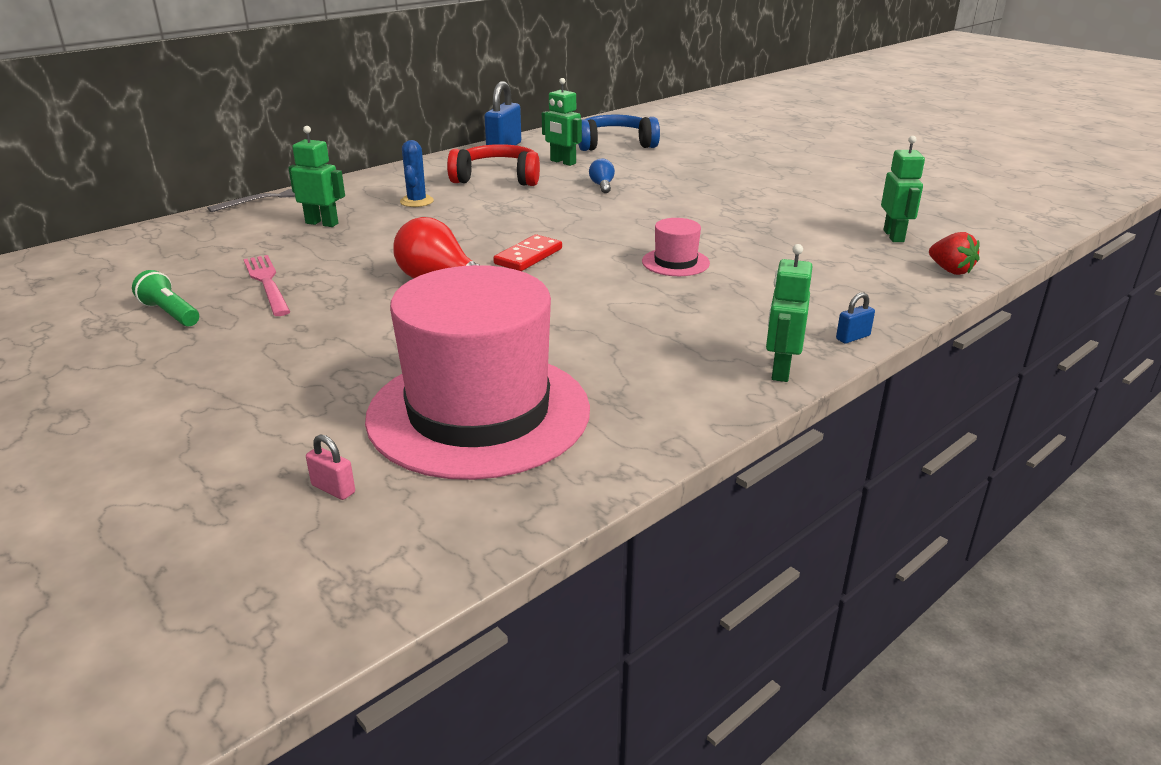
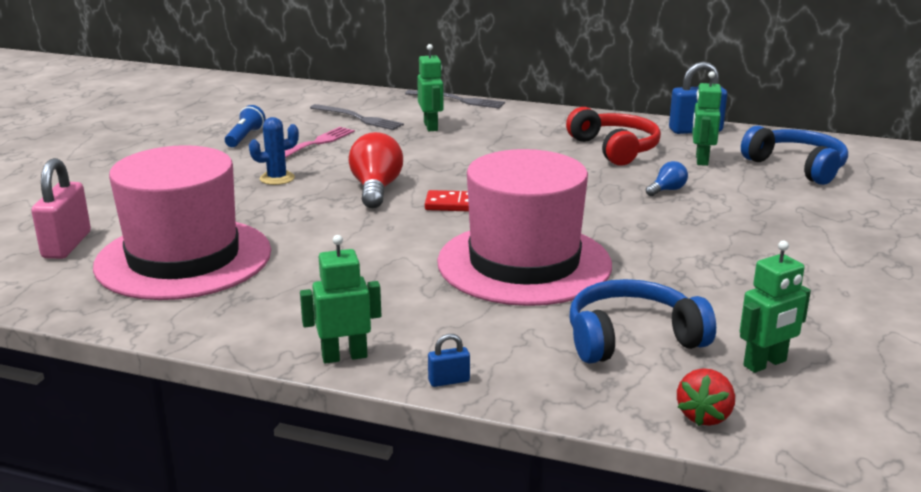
camera: 60 degrees right, 5 degrees down
green flashlight [132,270,199,327] -> blue flashlight [225,105,265,147]
pink padlock [306,434,355,500] -> pink padlock [31,158,91,259], size x2.12
blue cactus [400,140,434,207] -> blue cactus moved to [249,117,299,185]
pink hat [642,218,710,276] -> pink hat [437,149,612,306], size x2.42
blue padlock [836,292,875,344] -> blue padlock turned 45 degrees counterclockwise [428,334,470,387]
none -> grey fork [310,104,404,130]
none -> blue headphones [569,279,716,364]

